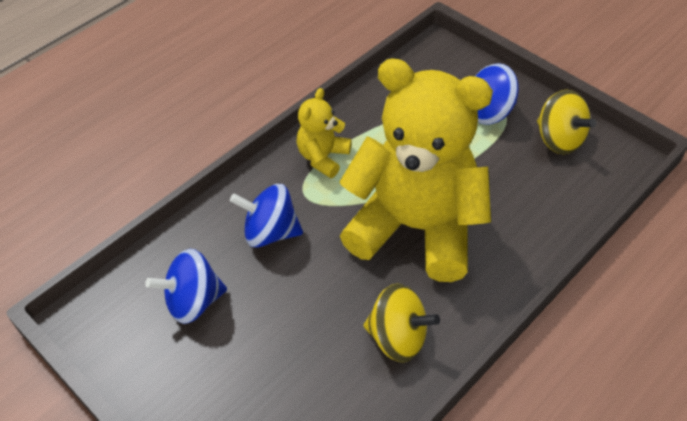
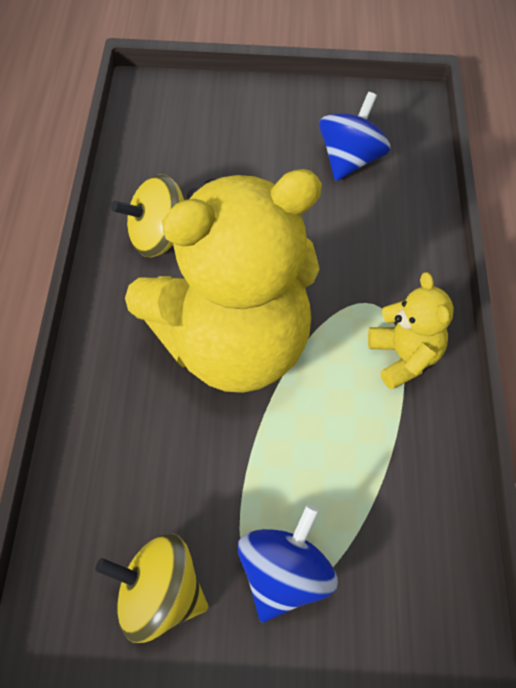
camera: 135 degrees right, 5 degrees up
blue spinning top [230,184,303,248] -> none

